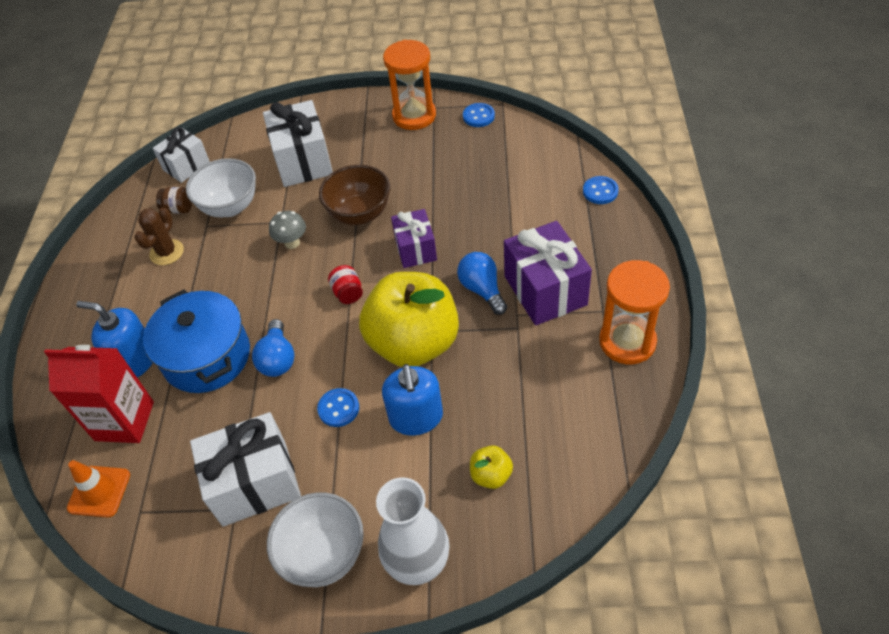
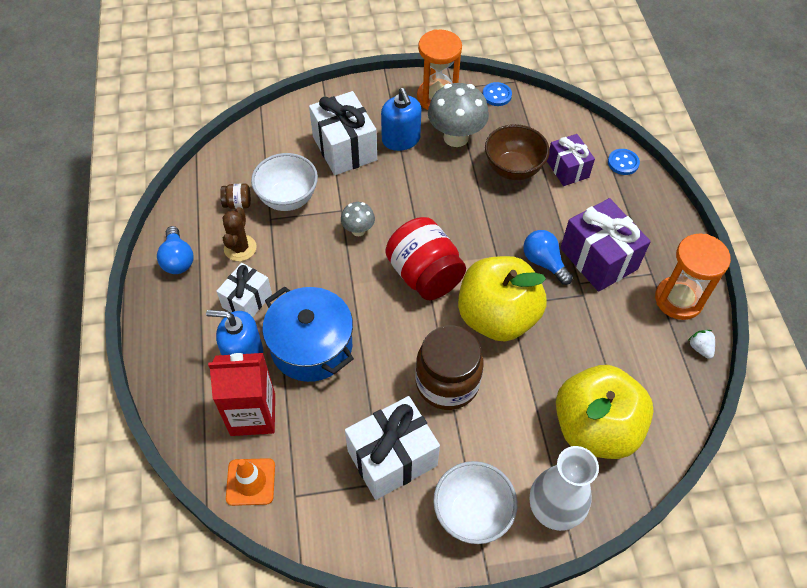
camera: 15 degrees left, 5 degrees up
white gift [153,127,210,183] -> white gift moved to [216,263,272,317]
blue light bulb [252,319,295,377] -> blue light bulb moved to [157,226,194,274]
blue button [317,388,359,427] -> brown jar [415,325,484,410]
brown bowl [319,165,390,225] -> brown bowl moved to [485,124,550,180]
red jar [328,265,363,304] -> red jar [385,217,466,300], size x2.30
blue soap dispenser [382,364,443,436] -> blue soap dispenser moved to [381,88,421,151]
purple gift [391,209,437,268] -> purple gift moved to [547,134,595,186]
yellow apple [470,445,513,489] -> yellow apple [556,365,654,459], size x2.50
none -> grey mushroom [428,83,489,147]
none -> white strawberry [689,330,715,359]

